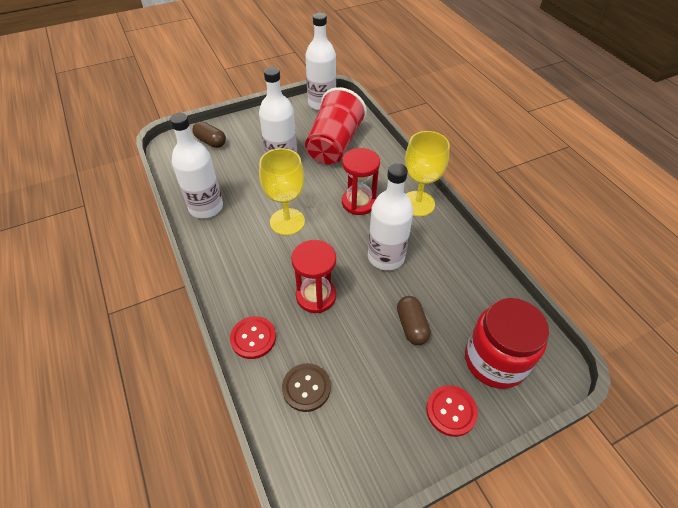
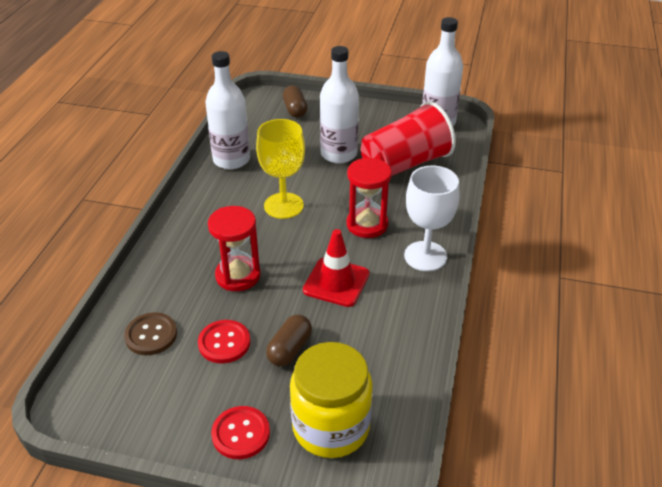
camera: 40 degrees right, 10 degrees down
red button [230,316,276,359] -> red button moved to [198,320,250,363]
white bottle [368,163,414,270] -> red traffic cone [303,229,370,307]
yellow goblet [405,131,450,216] -> white goblet [404,166,460,271]
red jar [465,298,549,389] -> yellow jar [290,342,373,458]

